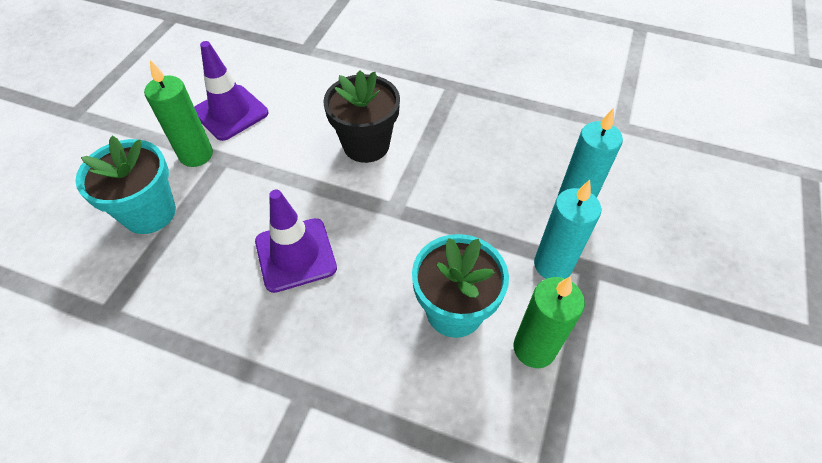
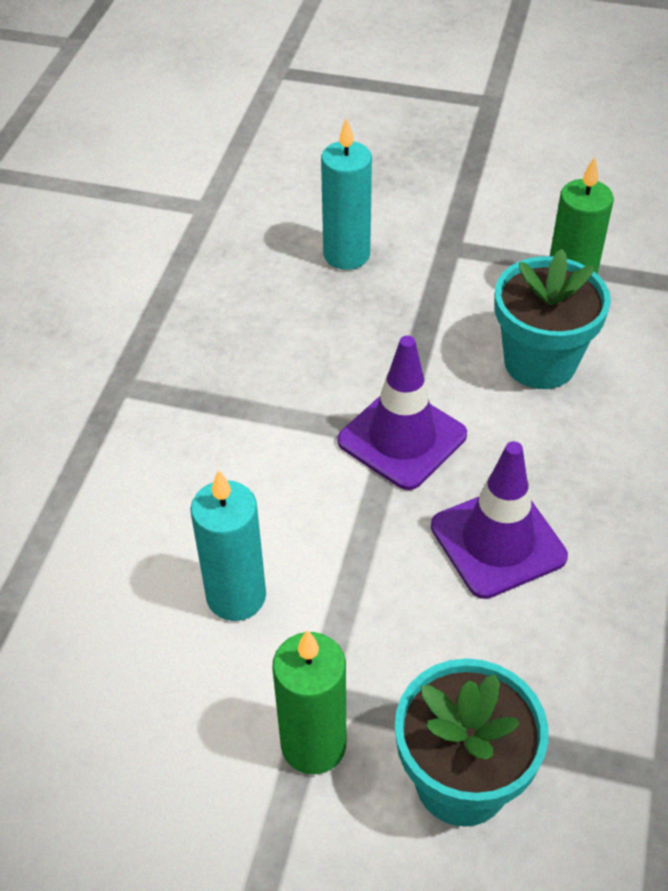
camera: 95 degrees left, 5 degrees down
purple traffic cone [194,41,269,141] -> purple traffic cone moved to [337,336,467,490]
black flower pot [323,70,400,163] -> none
turquoise candle [534,180,601,279] -> turquoise candle moved to [190,469,266,621]

